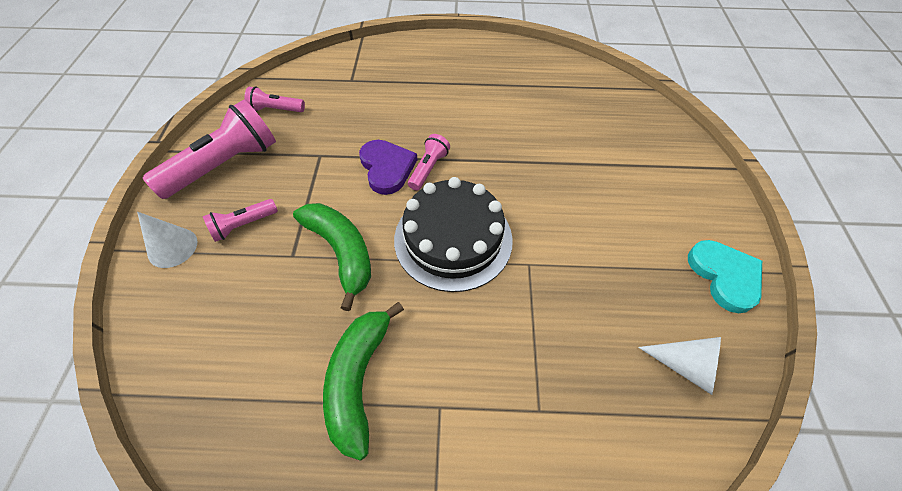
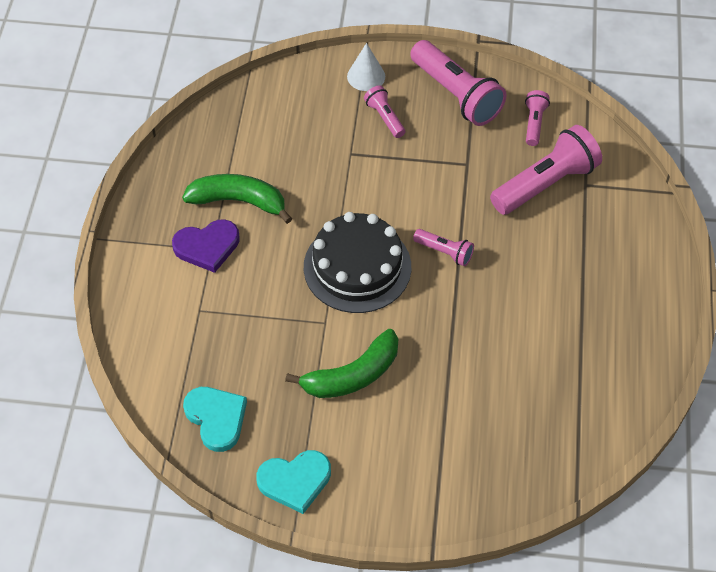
camera: 95 degrees right, 0 degrees up
green banana [293,203,371,311] -> green banana moved to [285,329,398,398]
purple heart [359,140,417,195] -> purple heart moved to [172,219,240,273]
white cone [638,337,721,395] -> turquoise heart [183,387,247,452]
none -> pink flashlight [490,125,602,215]

